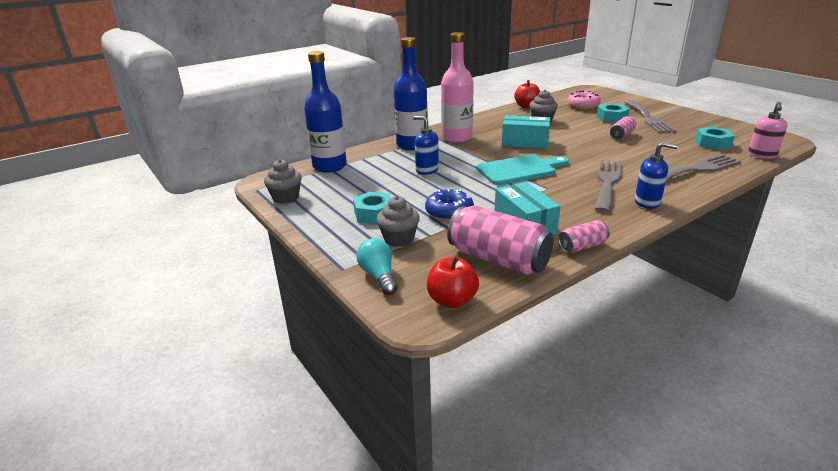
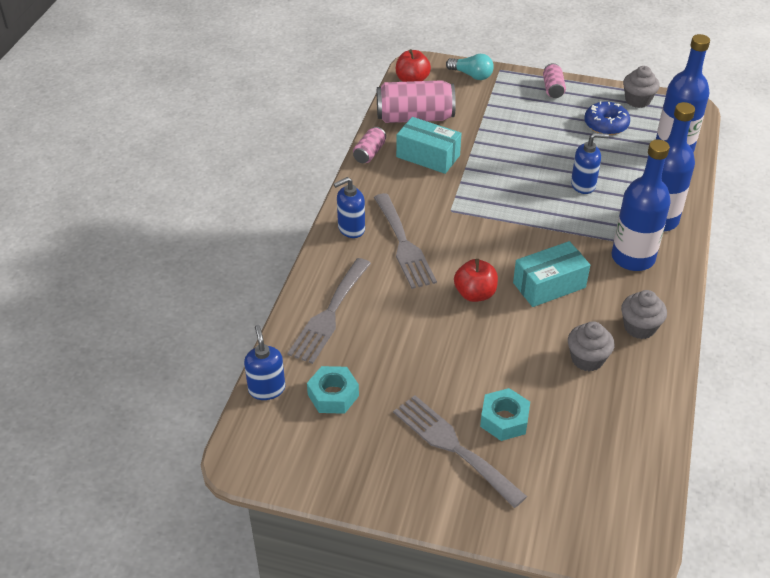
camera: 140 degrees right, 15 degrees up
turquoise nut [353,192,391,224] -> none
grey cupcake [377,196,420,247] -> grey cupcake moved to [621,290,667,339]
blue donut [425,189,474,221] -> blue donut moved to [584,102,630,135]
pink bottle [441,32,474,143] -> blue bottle [612,139,671,271]
turquoise cutting board [477,155,569,185] -> none
red apple [514,80,540,108] -> red apple moved to [454,259,498,302]
pink donut [568,91,601,109] -> none
pink can [610,116,636,139] -> pink can moved to [543,63,566,98]
pink soap dispenser [748,102,787,159] -> blue soap dispenser [244,325,285,400]

